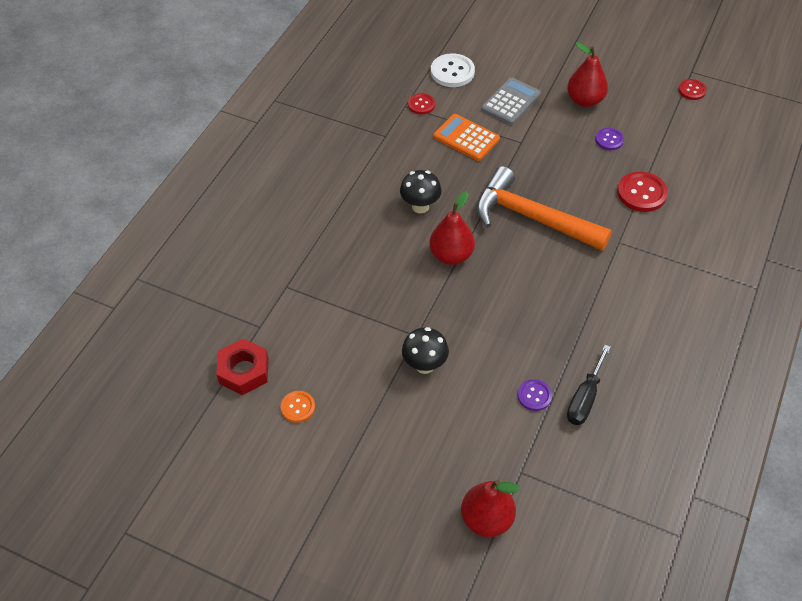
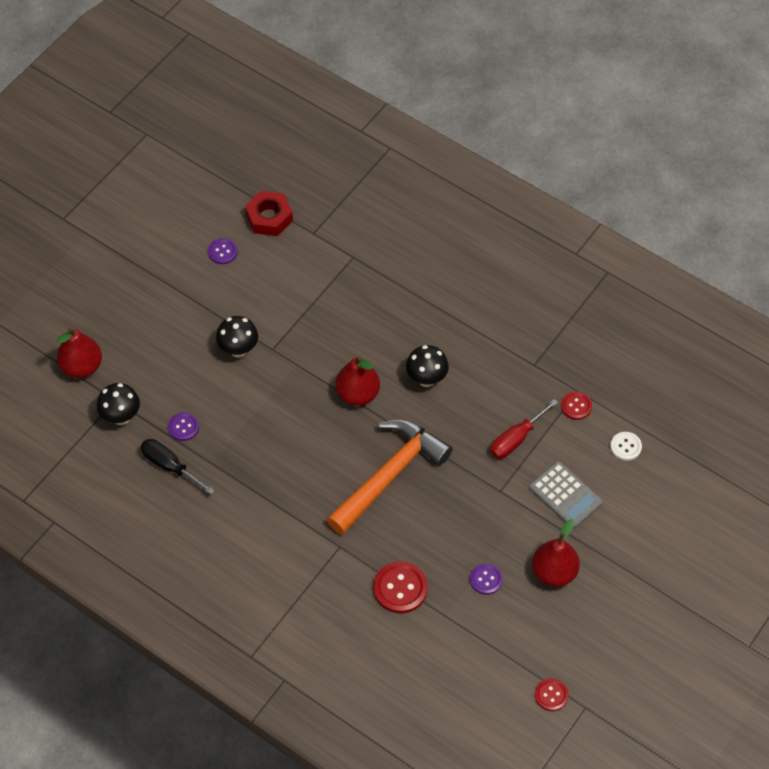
camera: 100 degrees right, 5 degrees up
orange button [281,391,315,423] -> purple button [208,238,238,264]
white button [431,53,475,87] -> white button [610,432,642,461], size x0.60
orange calculator [433,114,500,161] -> red screwdriver [490,399,558,459]
none -> black mushroom [97,383,140,425]

